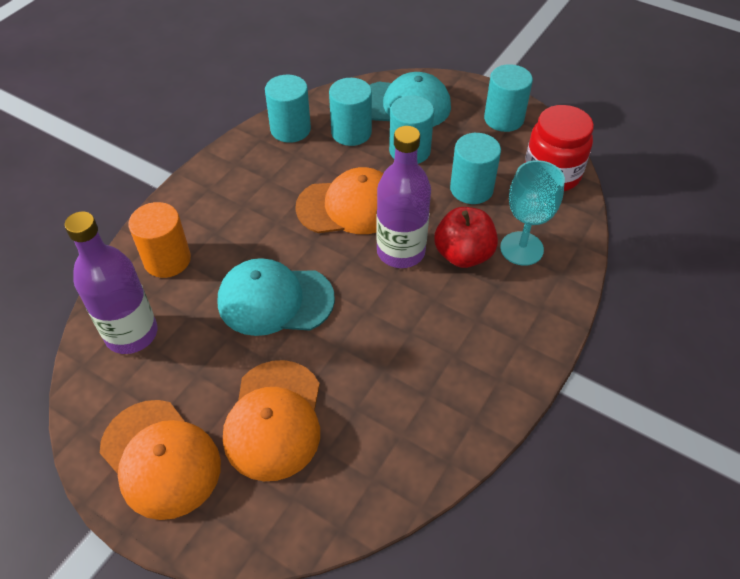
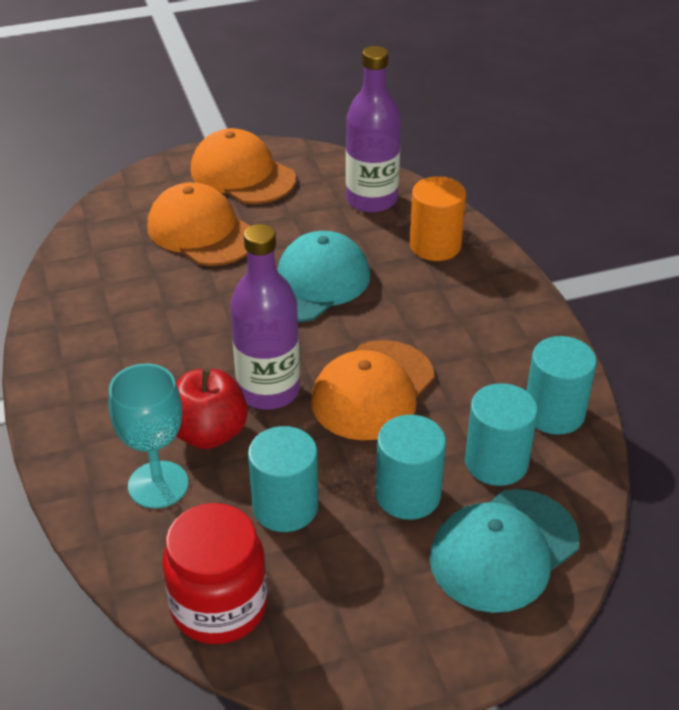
camera: 130 degrees right, 10 degrees down
orange cap [100,400,221,520] -> orange cap turned 45 degrees clockwise [191,128,296,204]
turquoise cylinder [484,64,533,132] -> none

